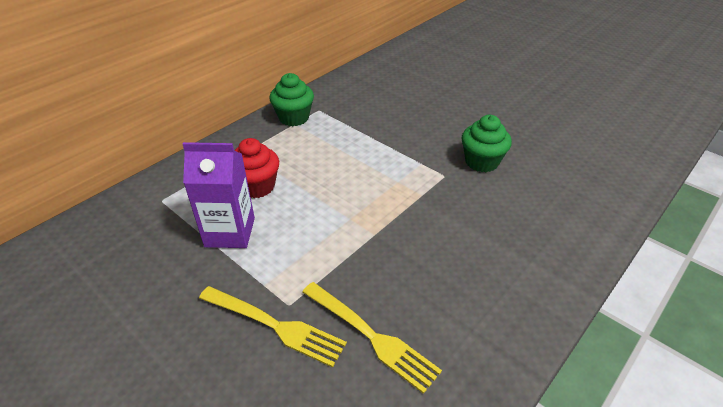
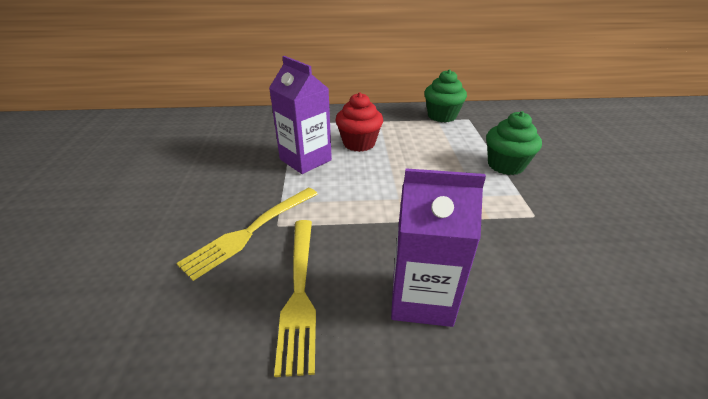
camera: 45 degrees right, 5 degrees down
yellow fork [199,286,347,368] -> yellow fork turned 60 degrees clockwise [176,187,318,281]
green cupcake [461,115,512,172] -> green cupcake moved to [486,111,542,175]
none -> purple carton [391,168,486,327]

